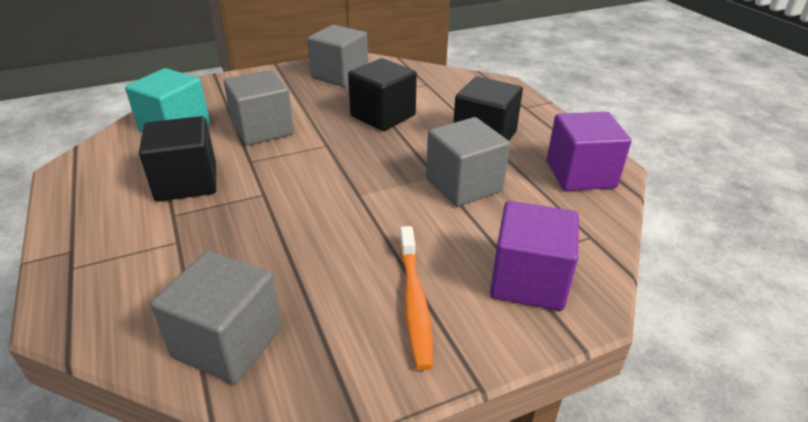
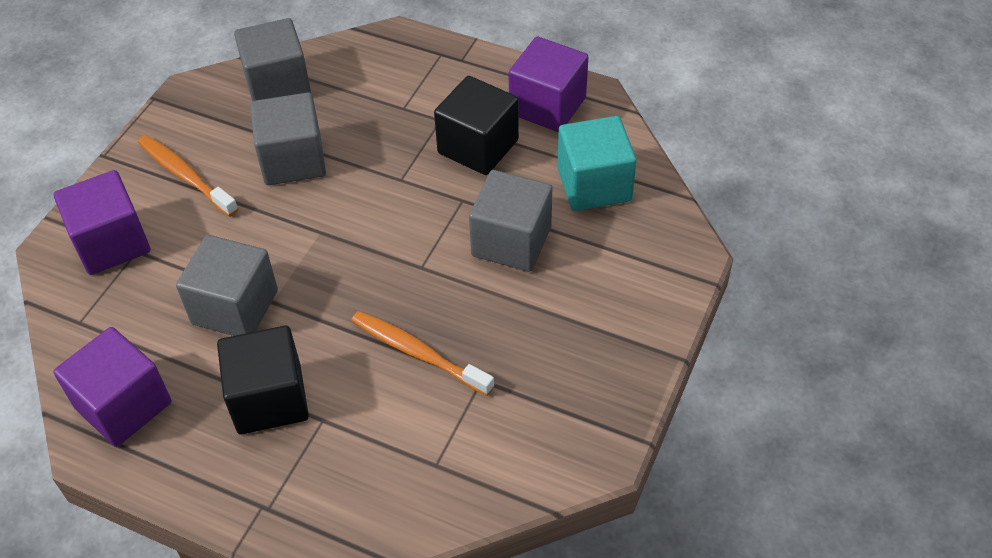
camera: 140 degrees right, 15 degrees up
grey cube [307,25,368,87] -> grey cube moved to [250,93,326,185]
black cube [348,58,417,131] -> orange toothbrush [351,311,494,396]
none -> purple cube [509,37,588,132]

